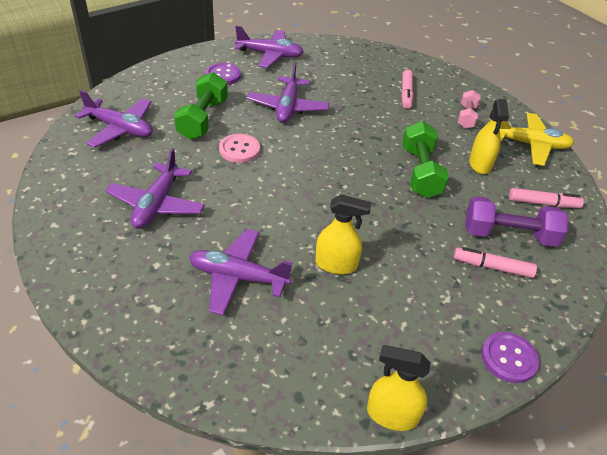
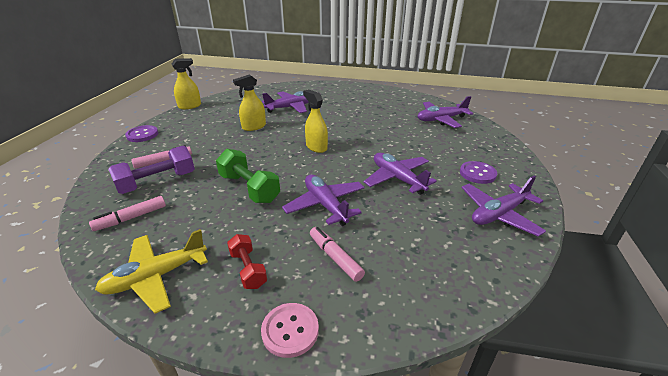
camera: 140 degrees right, 10 degrees down
purple plane [105,148,205,229] -> purple plane moved to [282,174,365,226]
green dumbbell [174,72,228,139] -> none
pink button [219,134,260,163] -> pink button moved to [261,303,319,358]
pink dumbbell [458,90,481,129] -> red dumbbell [227,234,267,289]
yellow spray bottle [469,99,509,174] -> yellow spray bottle moved to [303,89,328,153]

